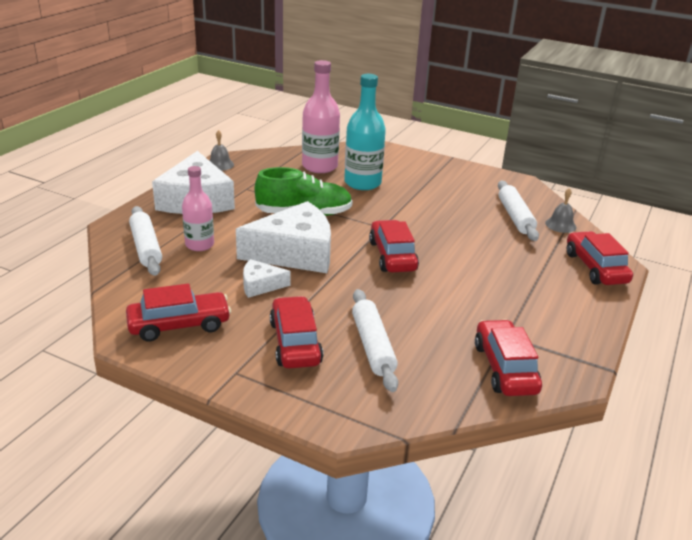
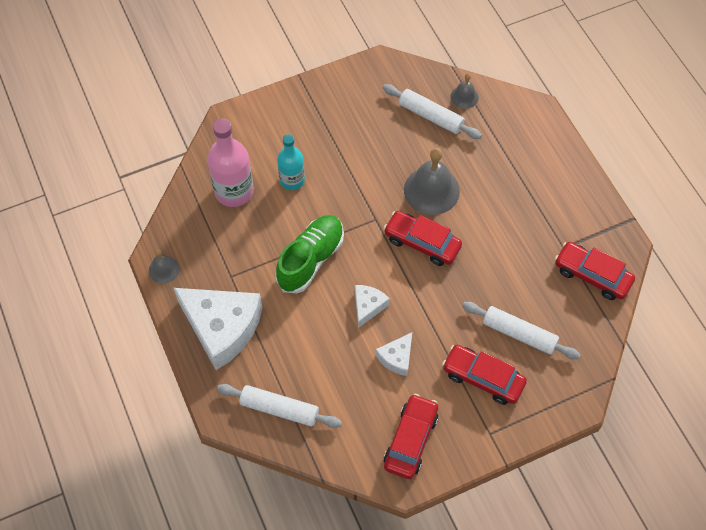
camera: 50 degrees left, 30 degrees up
pink bottle [182,166,214,251] -> none
white cheese [236,201,331,273] -> white cheese [355,285,390,328], size x0.47
turquoise bottle [344,74,386,190] -> turquoise bottle [277,134,305,190], size x0.65
red car [567,231,633,285] -> none
none -> grey bell [404,148,460,215]

